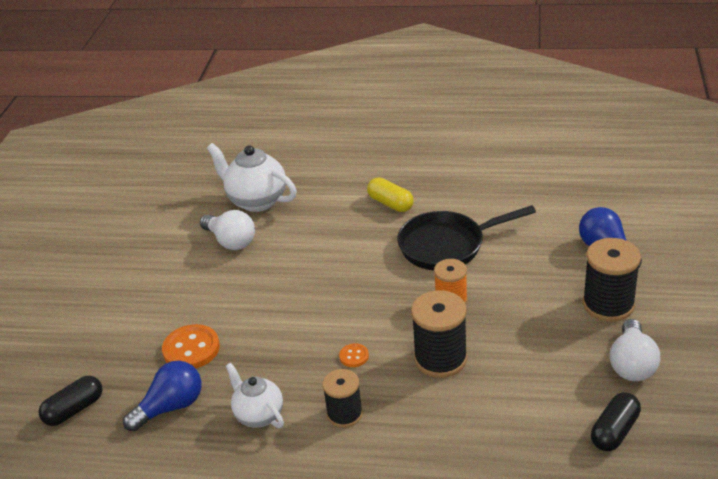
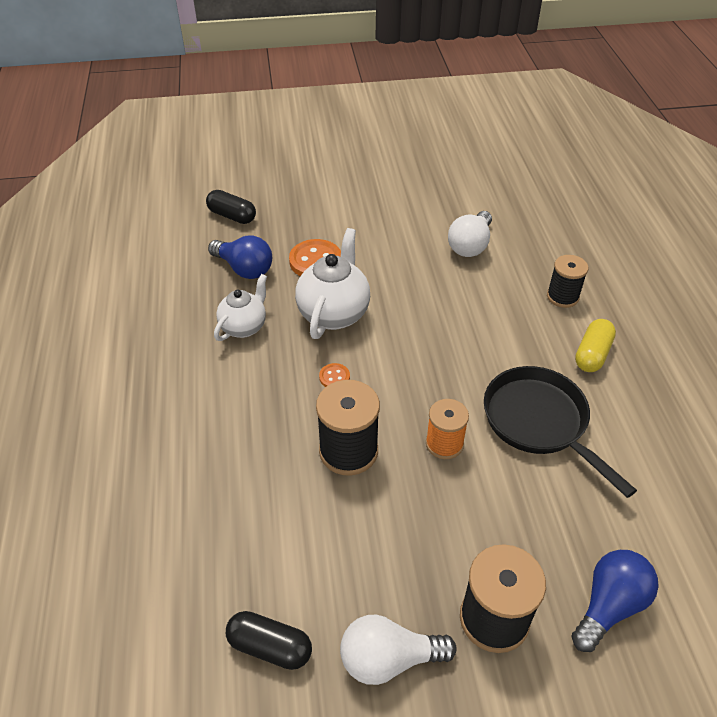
camera: 70 degrees right, 10 degrees up
white teapot [207,143,297,212] -> white teapot moved to [295,228,370,339]
black spool [322,369,363,428] -> black spool moved to [547,255,588,308]

